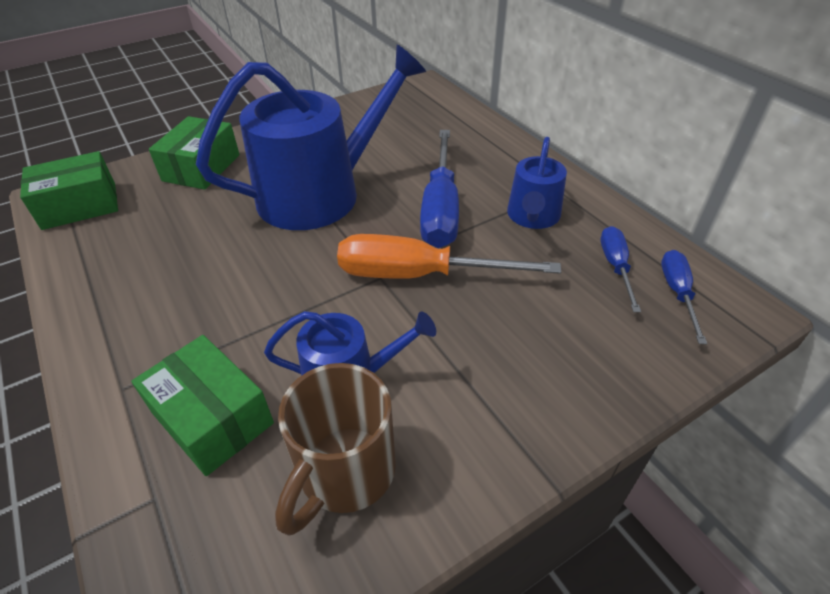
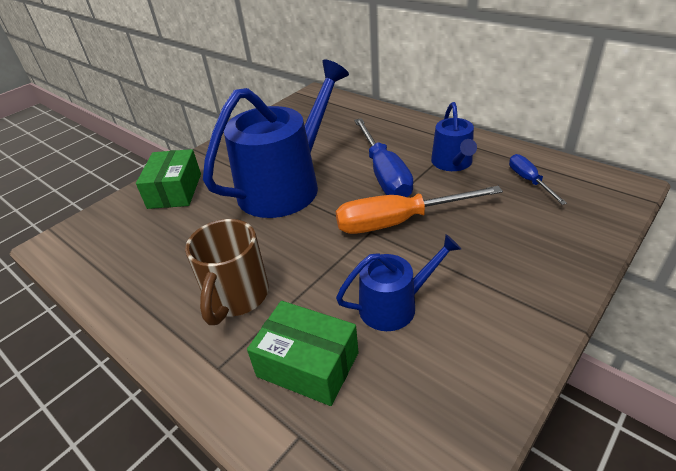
camera: 15 degrees left, 5 degrees down
green box [20,151,118,230] -> none
brown mug [275,363,396,536] -> brown mug moved to [185,219,269,325]
blue screwdriver [661,250,707,344] -> none

